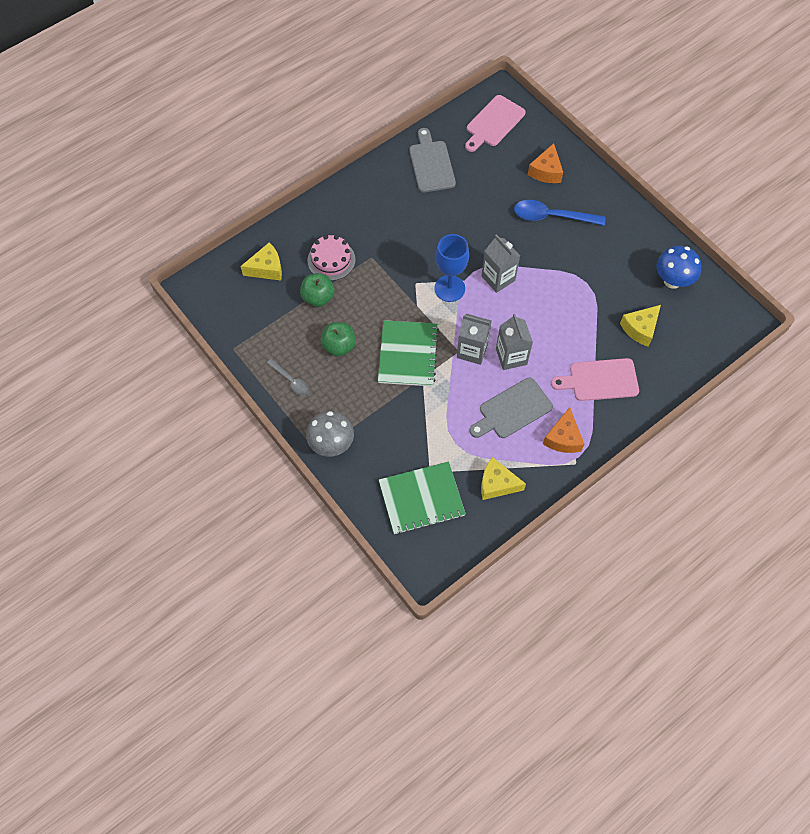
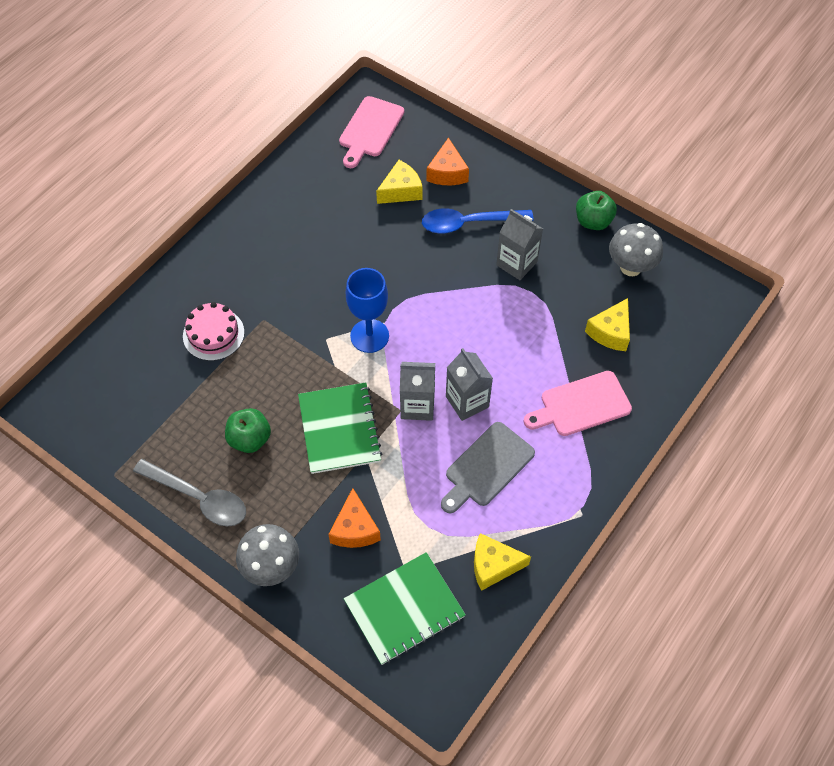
camera: 15 degrees left, 5 degrees down
yellow cheese [241,243,282,281] -> yellow cheese moved to [376,160,423,204]
grey spoon [267,359,309,395] -> grey spoon [133,459,246,526], size x1.78
green apple [300,273,335,307] -> green apple moved to [576,191,617,230]
grey cutting board [409,128,456,192] -> none
grey carton [481,234,520,293] -> grey carton moved to [496,209,543,280]
orange cheese [543,407,584,453] -> orange cheese moved to [328,488,381,548]
blue mushroom [656,246,701,289] -> grey mushroom [609,223,663,276]

